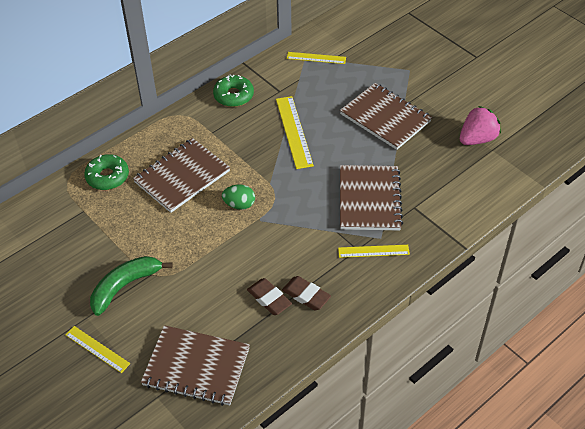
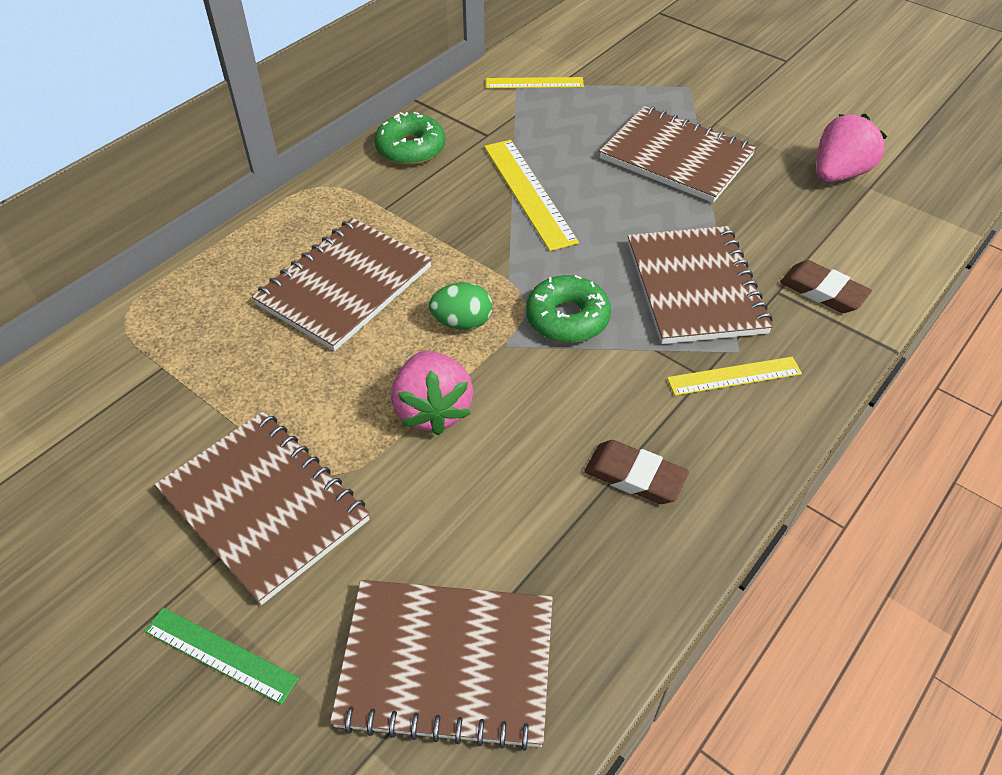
camera: 10 degrees left, 0 degrees up
yellow ruler [66,326,130,373] -> green ruler [144,607,299,705]
green donut [84,154,129,190] -> green donut moved to [526,275,611,343]
green banana [90,256,173,316] -> brown notebook [155,411,370,605]
brown eraser [247,278,292,315] -> brown eraser moved to [780,260,872,313]
none -> pink strawberry [391,351,473,435]

